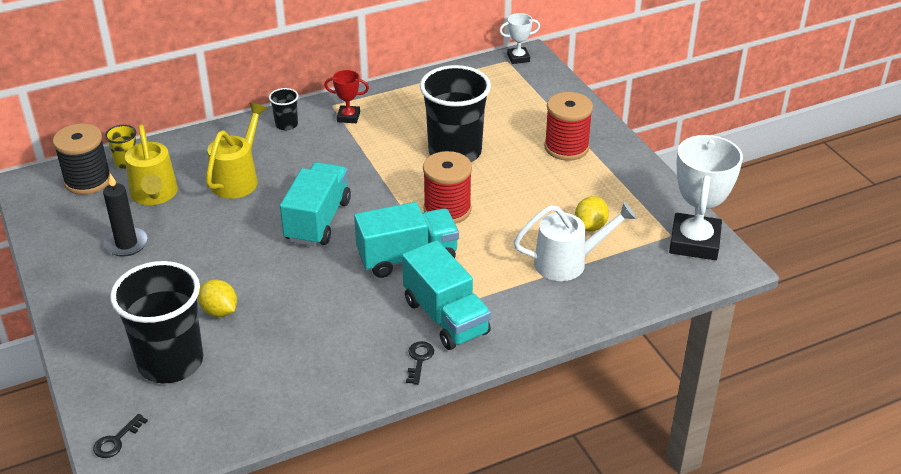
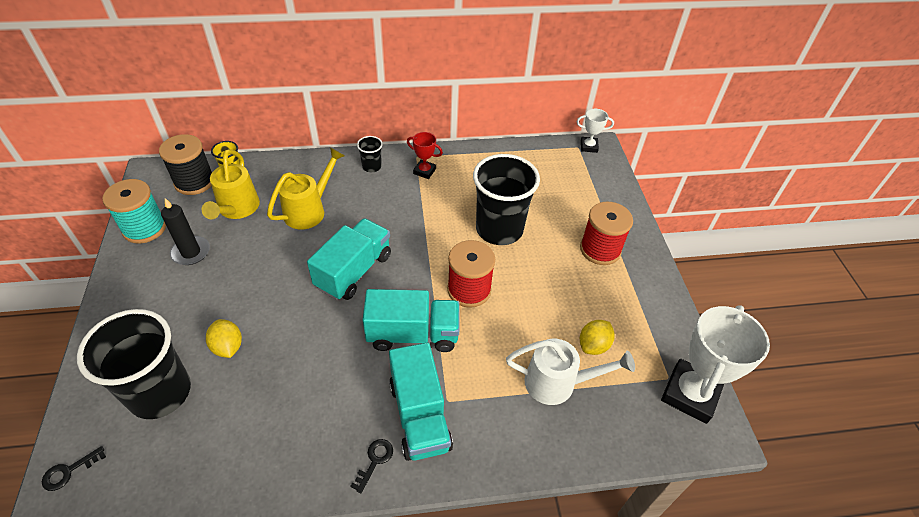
camera: 15 degrees right, 10 degrees up
none -> turquoise spool [102,179,166,244]

